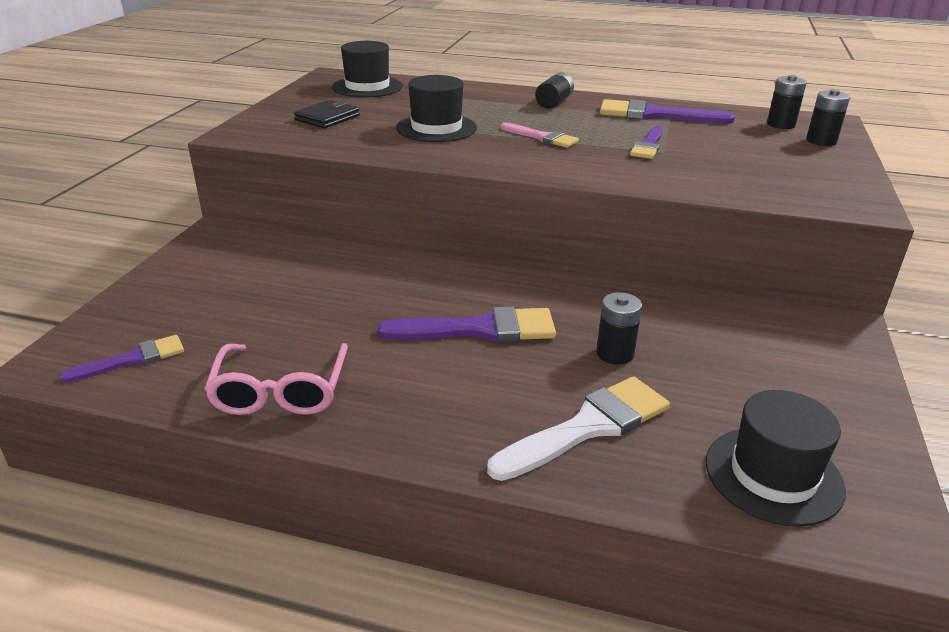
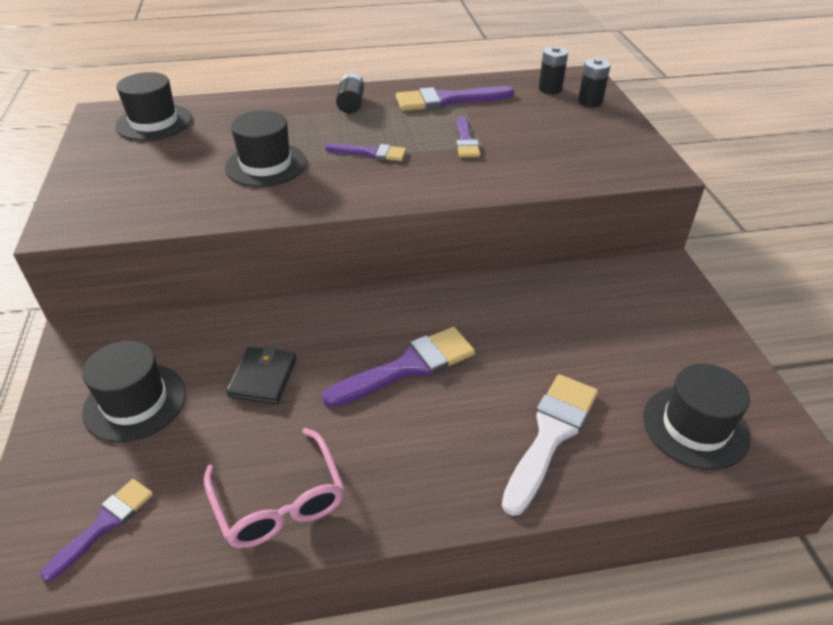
camera: 25 degrees left, 10 degrees up
black wallet [294,100,360,128] -> black wallet moved to [226,346,297,404]
pink brush [501,123,579,148] -> purple brush [325,143,406,161]
black battery [596,292,642,365] -> none
none -> black hat [82,341,186,443]

